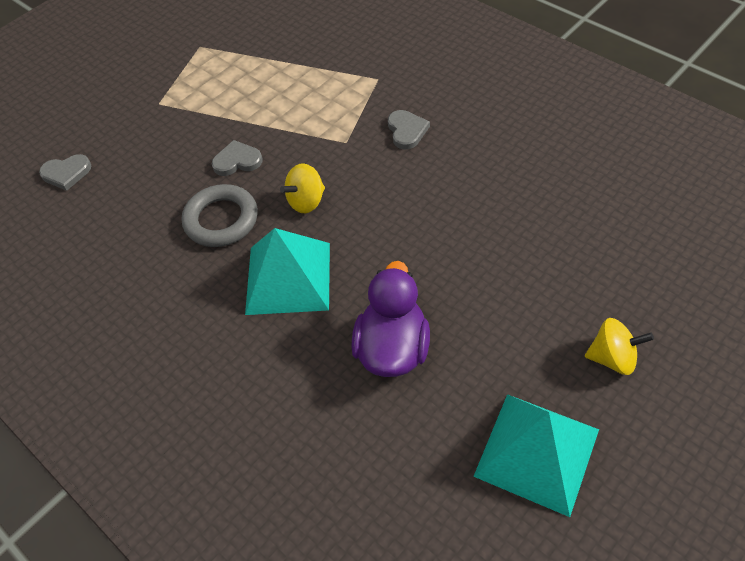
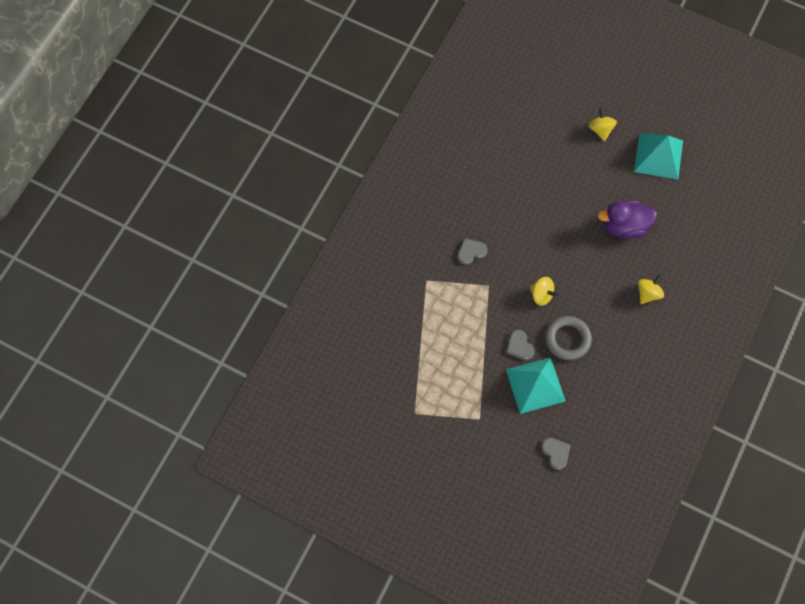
camera: 110 degrees left, 15 degrees up
turquoise pyramid [245,228,330,315] -> turquoise pyramid moved to [506,357,565,414]
none -> yellow spinning top [638,274,664,304]

